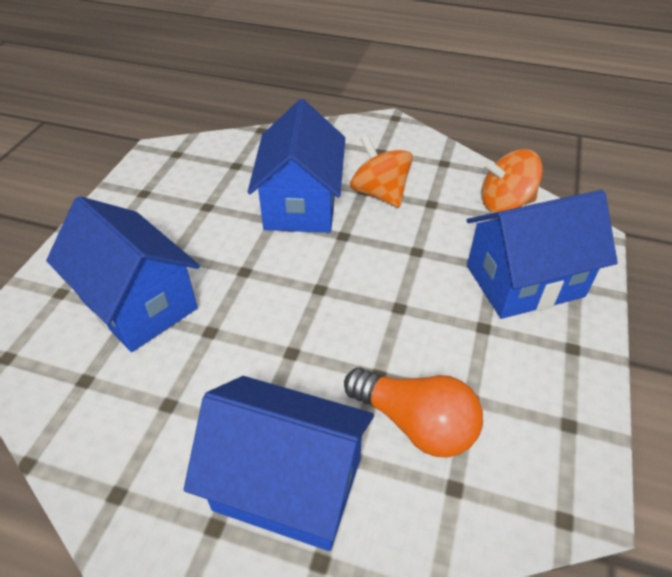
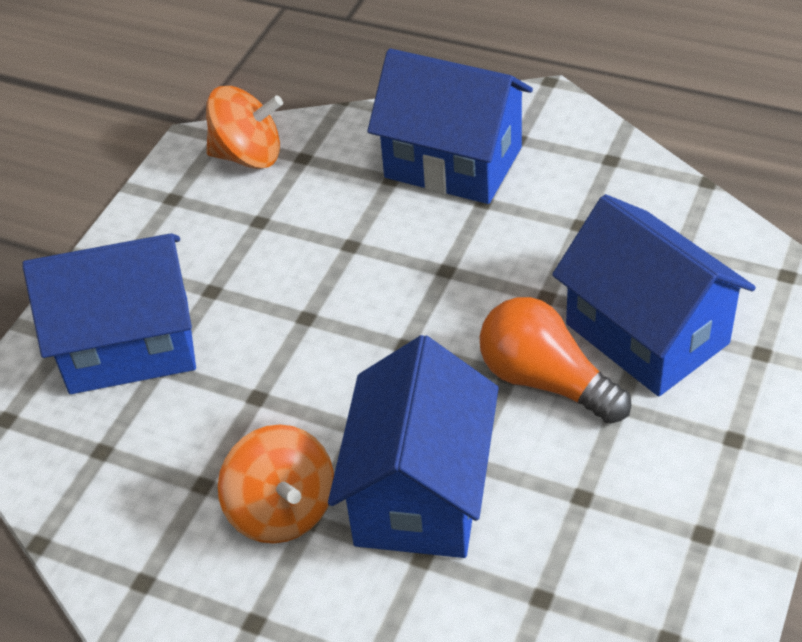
camera: 170 degrees left, 0 degrees up
orange light bulb [344,368,483,458] -> orange light bulb moved to [480,297,631,424]
orange spinning top [481,149,543,213] -> orange spinning top moved to [206,86,283,169]

